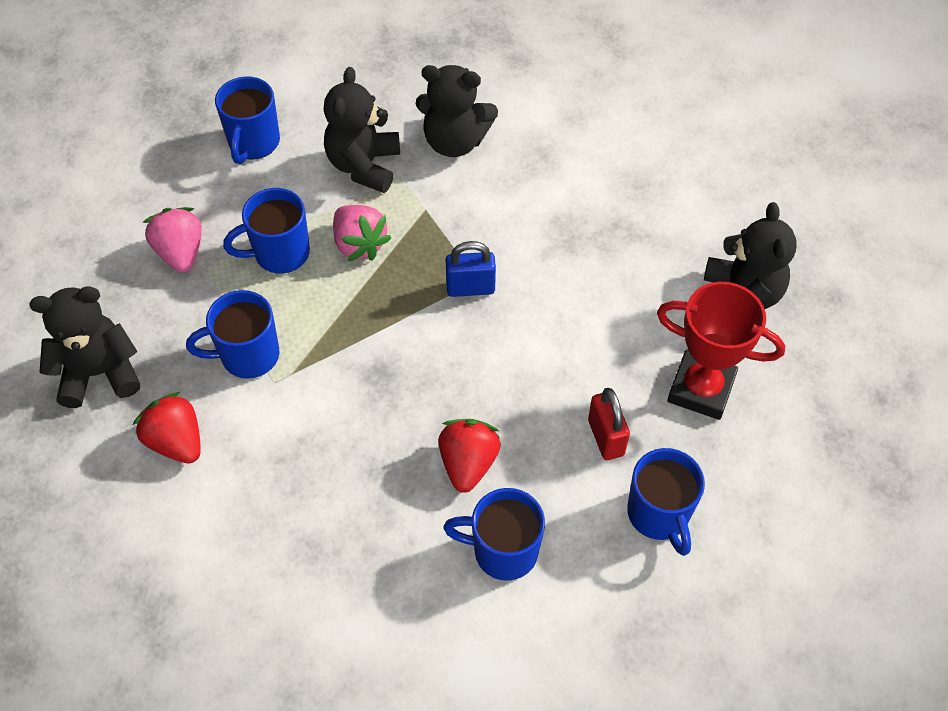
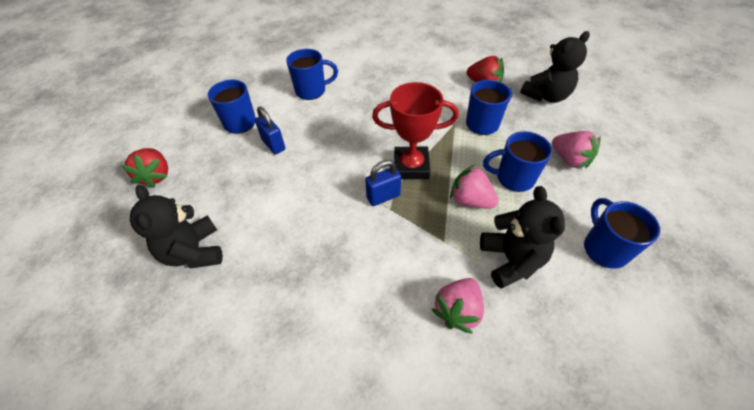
camera: 160 degrees right, 5 degrees down
blue mug [223,188,310,274] -> blue mug turned 135 degrees counterclockwise [483,131,552,192]
black teddy bear [416,65,498,157] -> pink strawberry [431,278,484,334]
red strawberry [438,419,501,493] -> red strawberry moved to [122,148,168,188]
red padlock [588,388,630,460] -> blue padlock [255,107,285,155]
red trophy [657,282,785,420] -> red trophy moved to [372,82,459,179]

